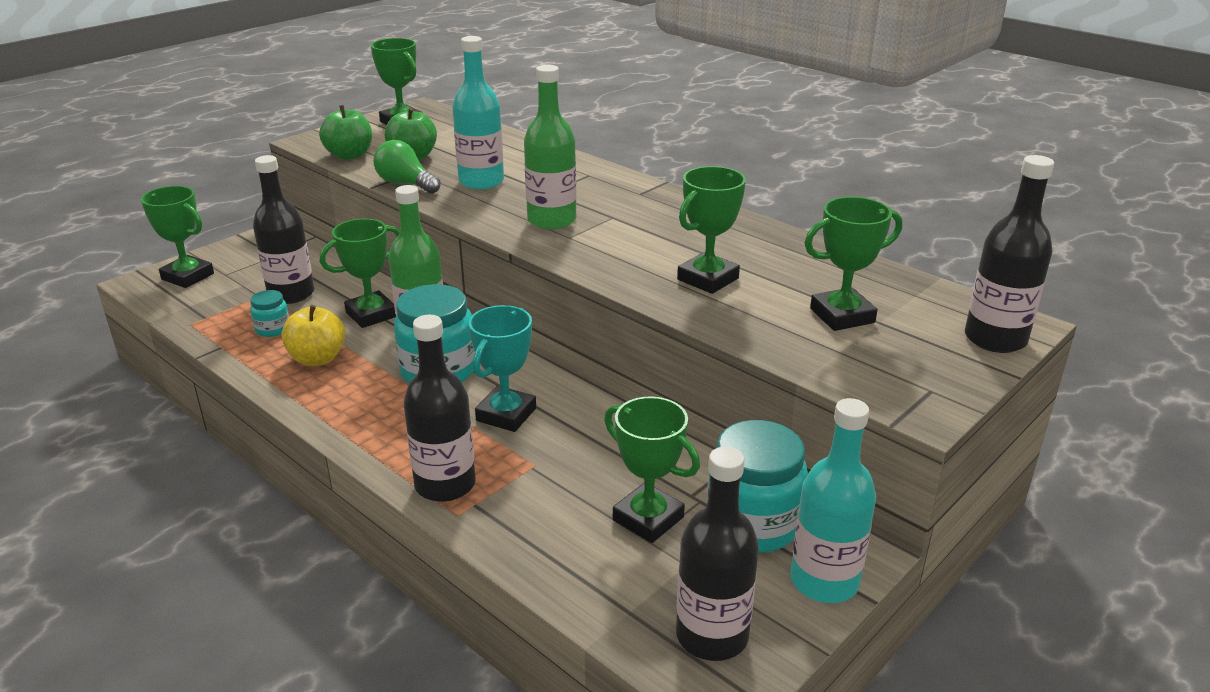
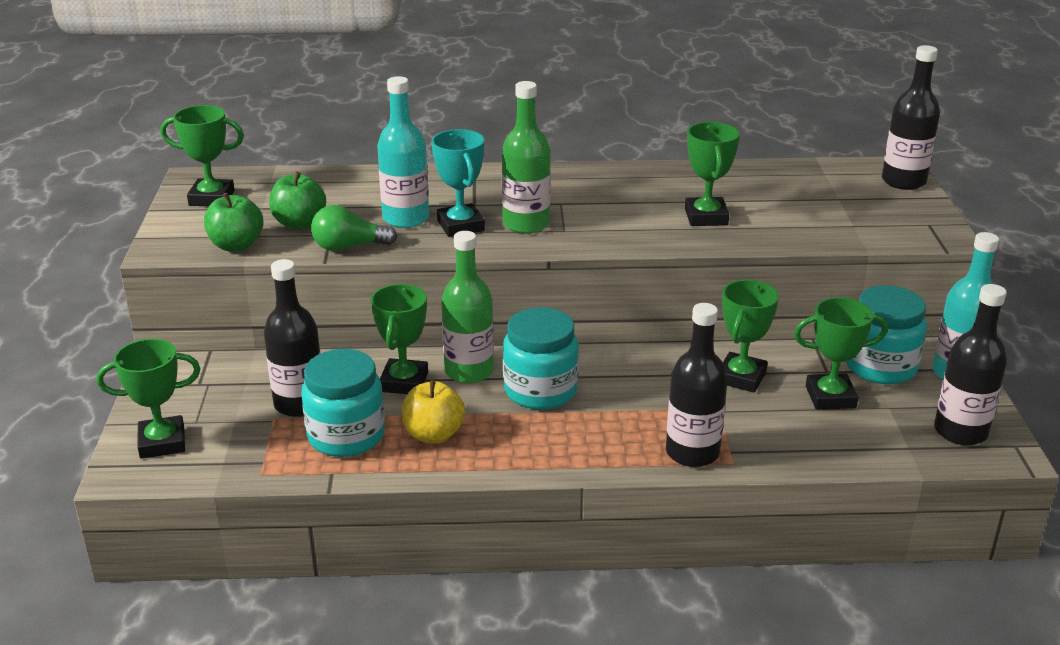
camera: 45 degrees left, 0 degrees up
turquoise jar [250,290,289,337] -> turquoise jar [301,349,385,457], size x2.06
turquoise trophy [469,305,536,432] -> turquoise trophy moved to [432,129,485,237]
green trophy [804,197,902,331] -> green trophy moved to [722,280,779,393]

